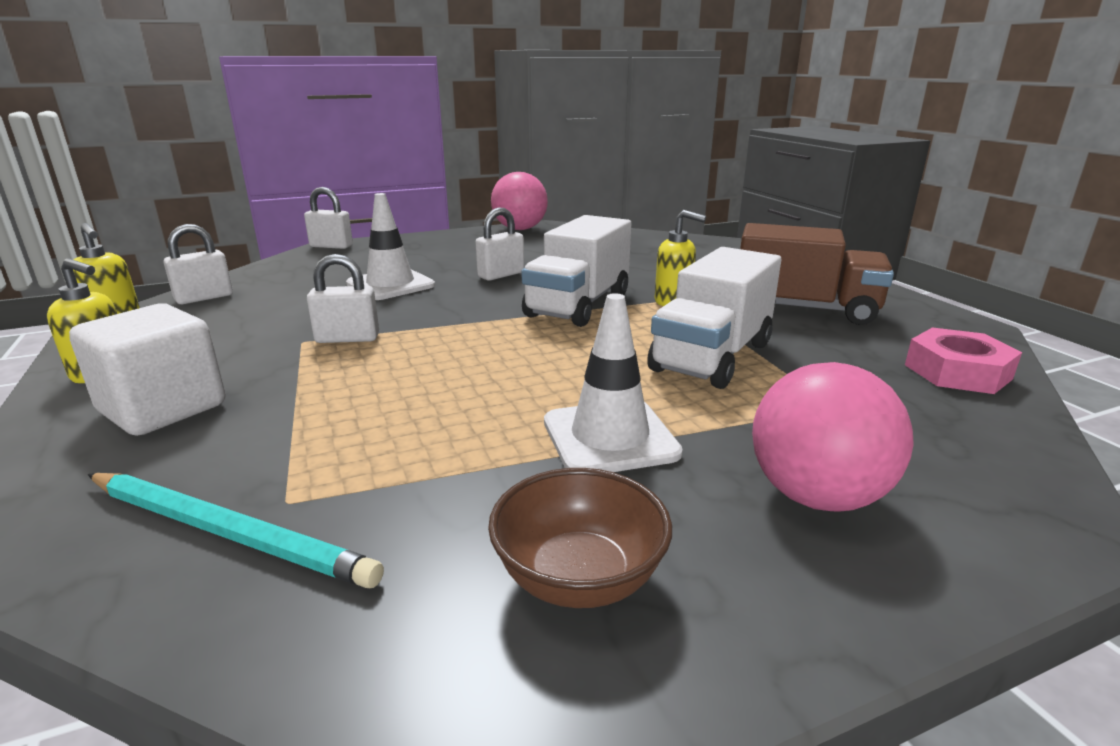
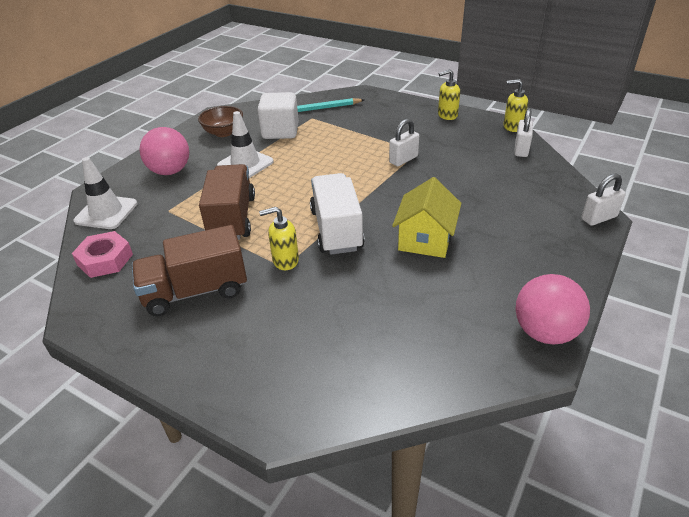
camera: 145 degrees right, 15 degrees up
white cube [69,304,226,436] -> white cube moved to [258,92,299,139]
white traffic cone [346,193,435,300] -> white traffic cone moved to [73,157,137,229]
white padlock [476,207,524,281] -> yellow house [392,177,461,258]
white truck [647,247,781,389] -> brown truck [199,164,255,240]

